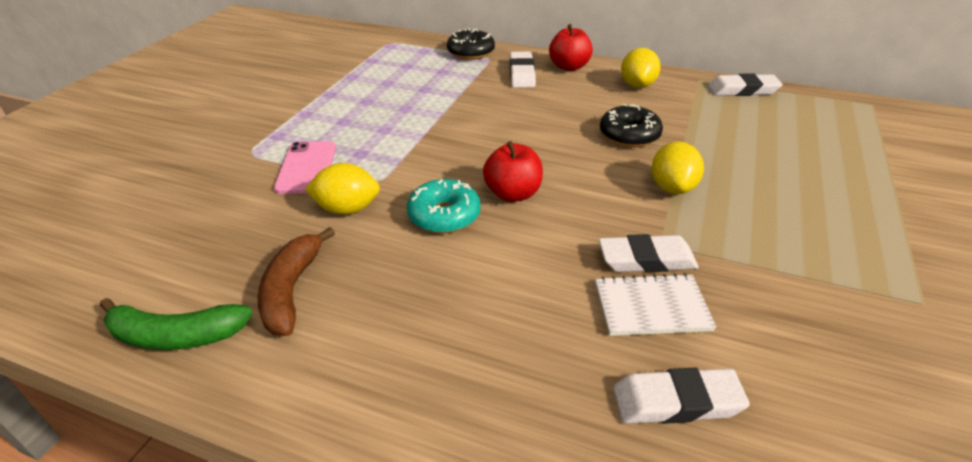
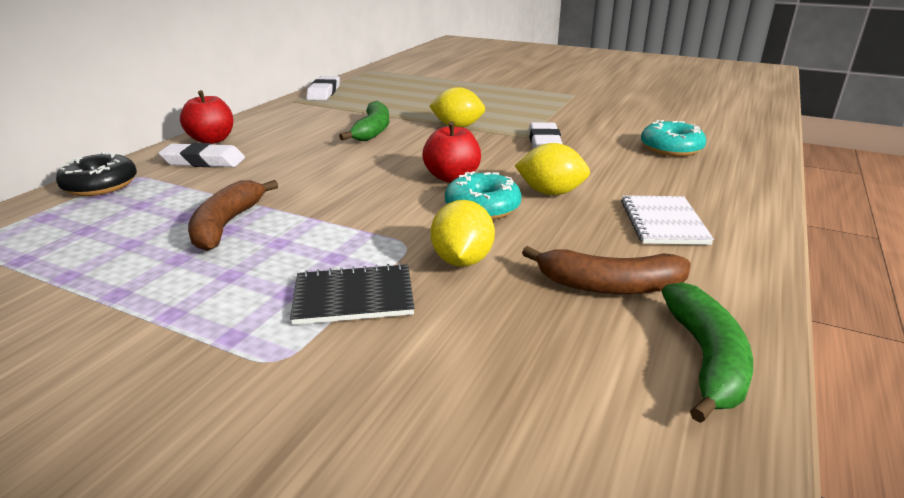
camera: 85 degrees left, 10 degrees down
pink phone [274,141,336,194] -> black notebook [290,263,415,325]
white notebook [595,273,716,336] -> white notebook moved to [621,195,714,245]
black donut [600,104,663,147] -> green banana [339,101,389,141]
white eraser [613,368,750,424] -> turquoise donut [641,120,706,157]
yellow lemon [621,48,661,88] -> yellow lemon moved to [515,143,590,195]
none -> brown banana [188,180,278,251]

